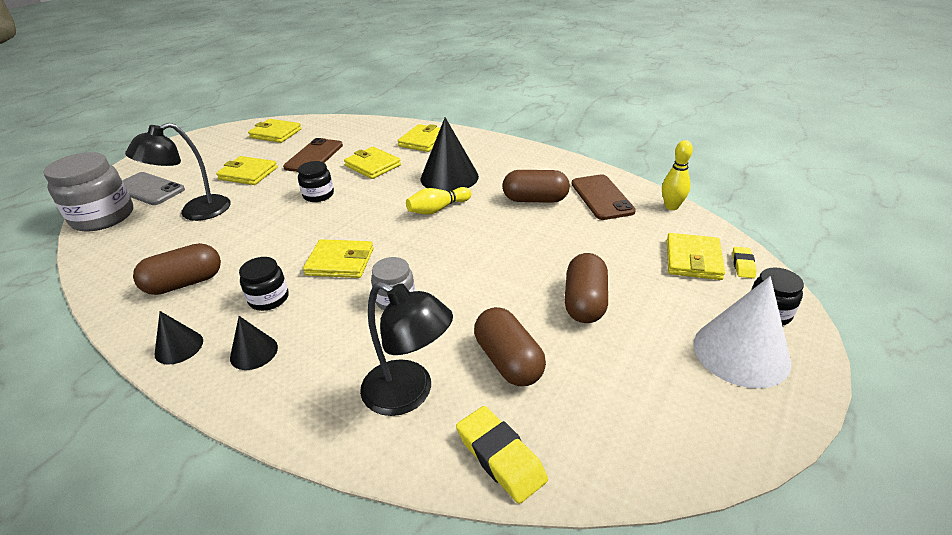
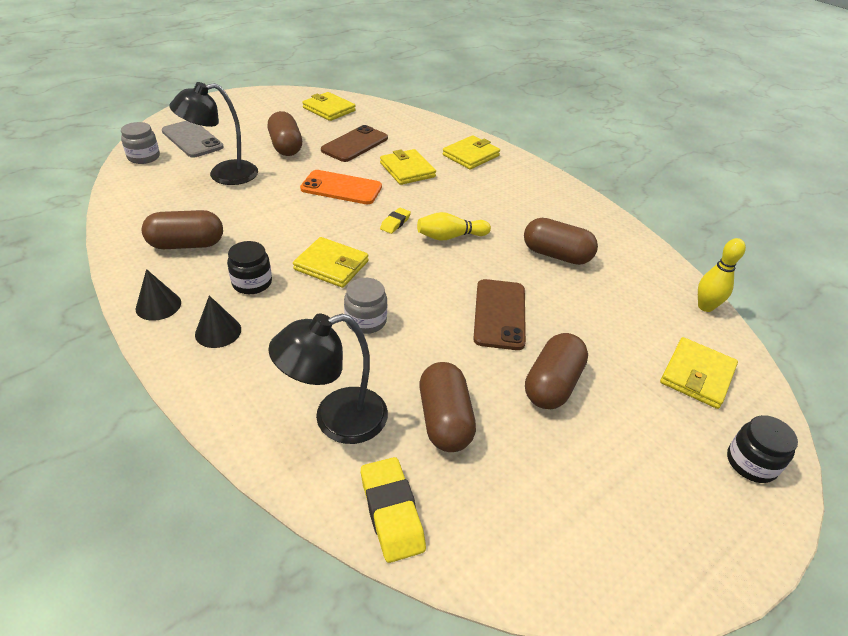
camera: 15 degrees right, 5 degrees up
grey jar [44,152,133,232] -> grey jar [121,122,160,164], size x0.55
yellow wallet [216,156,277,185] -> brown capsule [267,111,302,156]
black jar [298,161,334,202] -> orange phone [300,170,382,204]
black lamp [360,281,453,416] -> black lamp turned 105 degrees clockwise [268,314,388,444]
black cone [420,117,479,191] -> none
brown phone [572,174,636,220] -> brown phone moved to [473,279,526,350]
white cone [694,276,791,388] -> none
yellow eraser [732,247,757,278] -> yellow eraser moved to [380,208,411,234]

